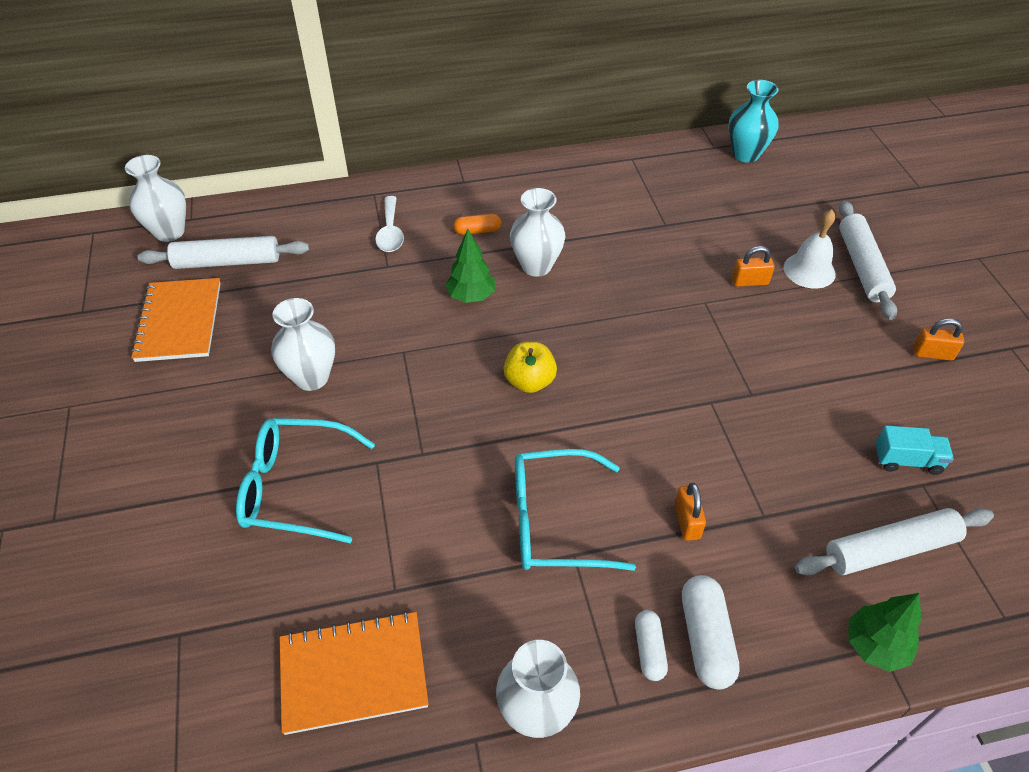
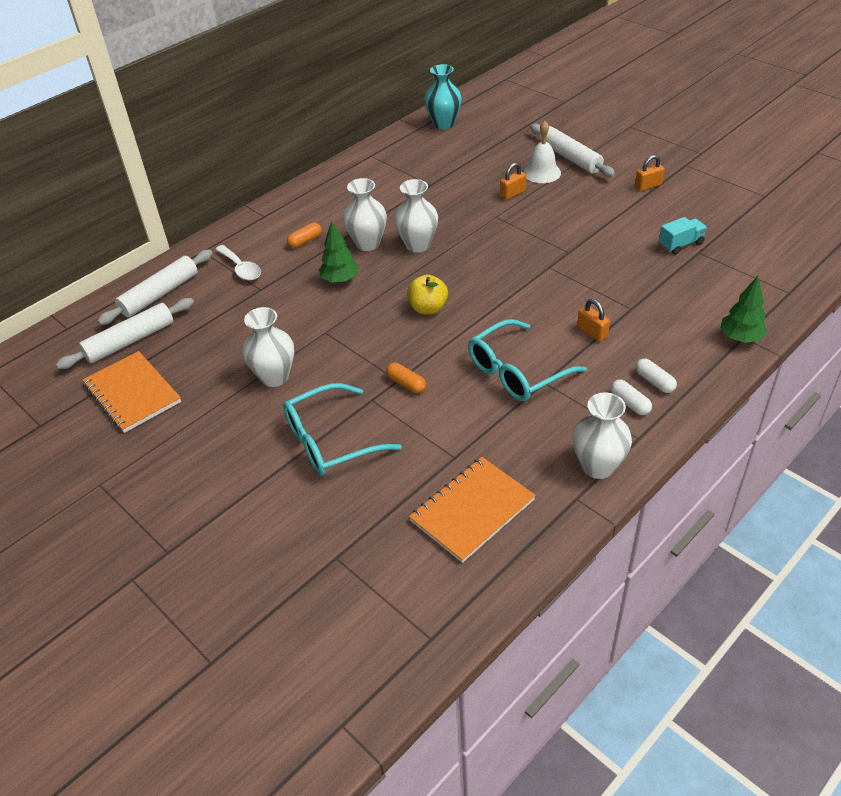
camera: 30 degrees left, 5 degrees down
white vase [125,155,186,242] -> white vase moved to [394,179,438,253]
white capsule [682,575,740,690] -> white capsule [635,358,677,393], size x0.62
white rolling pin [795,508,994,575] -> white rolling pin moved to [97,250,213,325]
none -> orange capsule [386,363,426,393]

